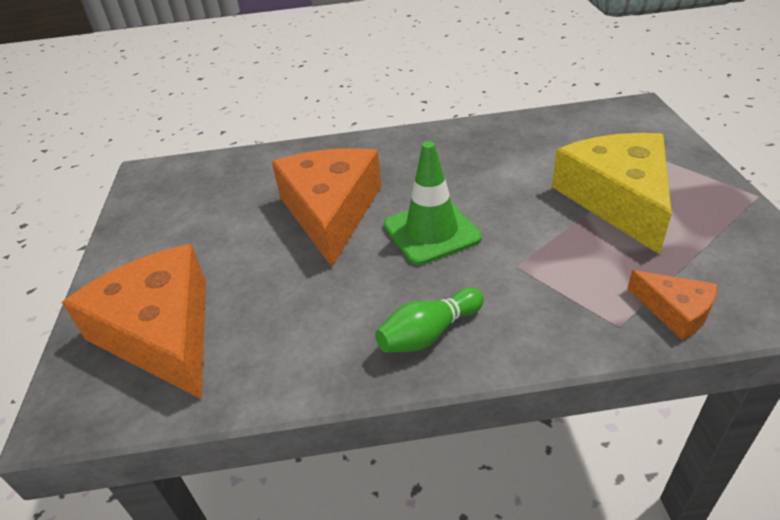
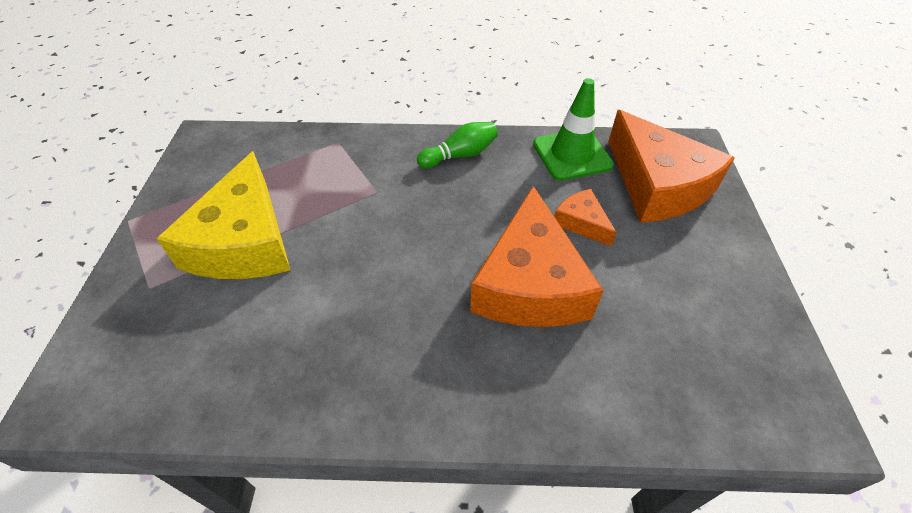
camera: 175 degrees left, 10 degrees up
green traffic cone [383,141,482,265] -> green traffic cone moved to [533,78,614,181]
orange cheese [627,270,717,340] -> orange cheese moved to [554,189,617,246]

